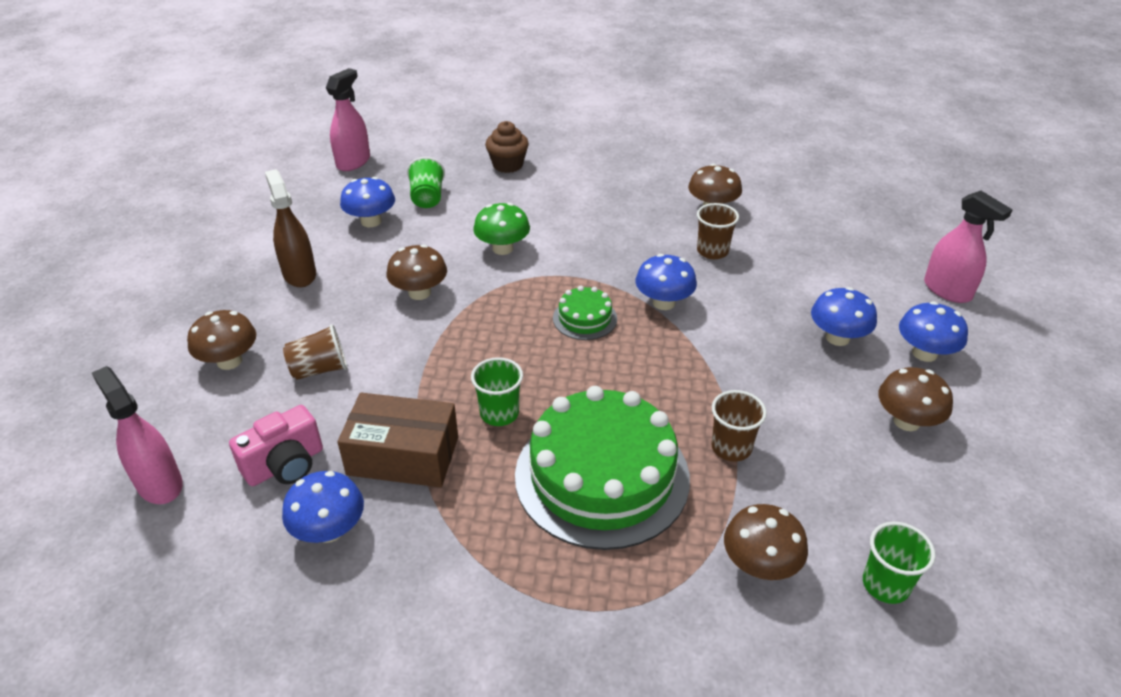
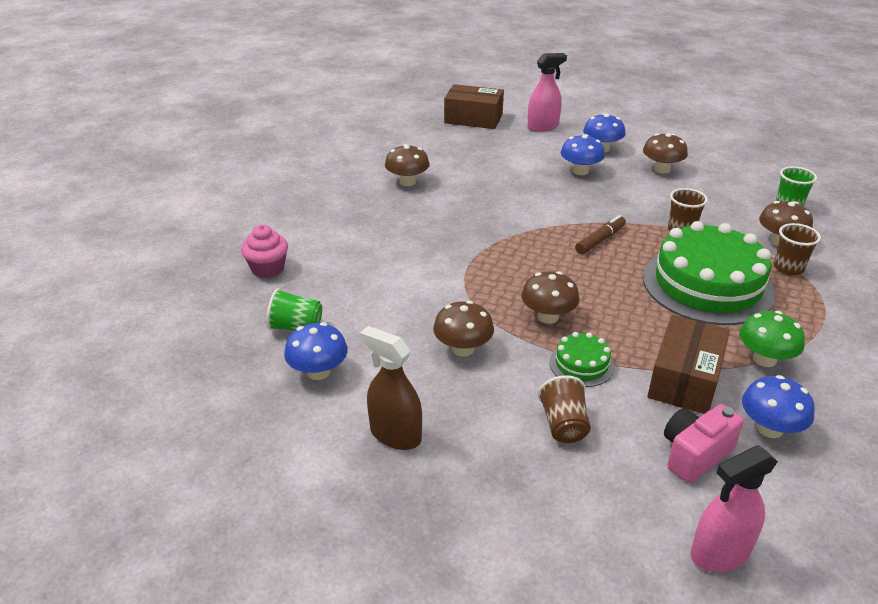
camera: 75 degrees left, 5 degrees down
brown mushroom [187,310,256,370] -> brown mushroom moved to [521,271,579,324]
pink camera [229,405,323,486] -> pink camera turned 105 degrees counterclockwise [664,404,744,483]
brown spray bottle [265,169,316,287] -> brown spray bottle turned 45 degrees clockwise [360,326,422,450]
pink spray bottle [326,68,370,171] -> none
green cup [471,357,523,426] -> none
green mushroom [473,203,530,255] -> green mushroom moved to [739,311,805,367]
brown cupcake [485,121,529,173] -> pink cupcake [241,225,288,278]
green cake [553,286,617,340] -> green cake moved to [549,332,614,387]
blue mushroom [635,254,697,310] -> none
brown cup [697,203,739,259] -> brown cup moved to [774,223,821,275]
none -> brown box [444,84,504,129]
none -> brown marker [575,215,626,254]

